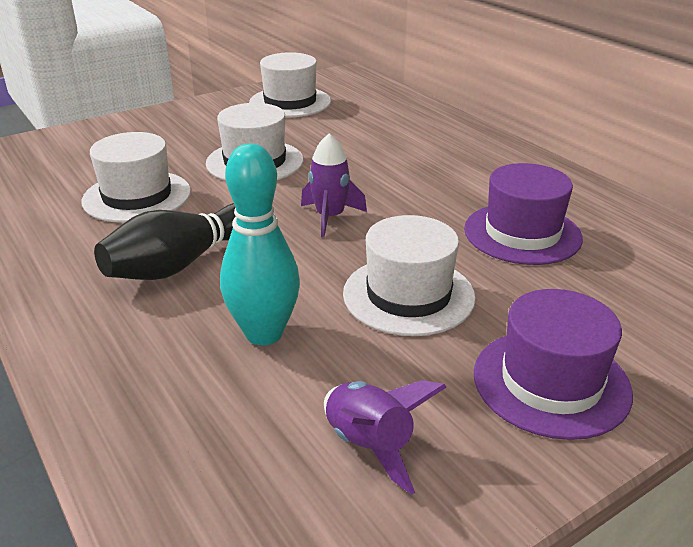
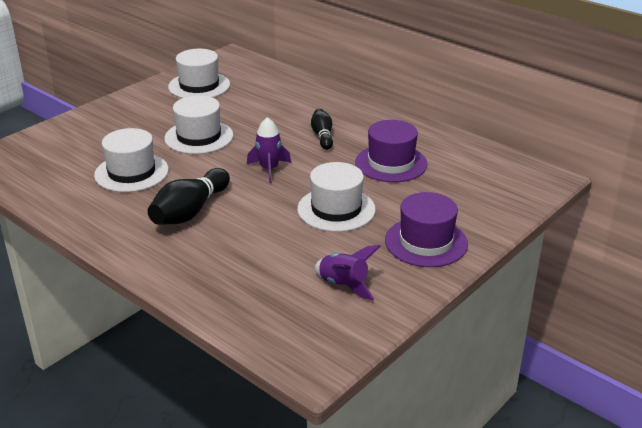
camera: 15 degrees left, 0 degrees up
turquoise bowling pin [220,144,300,345] -> none
none -> black bowling pin [311,109,333,150]

